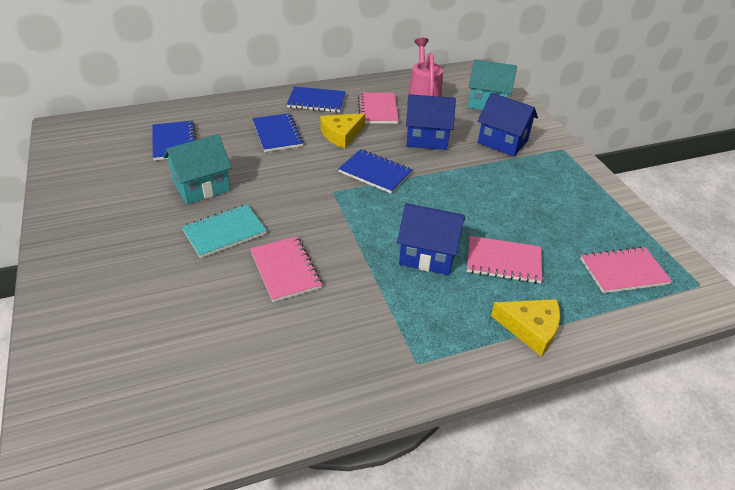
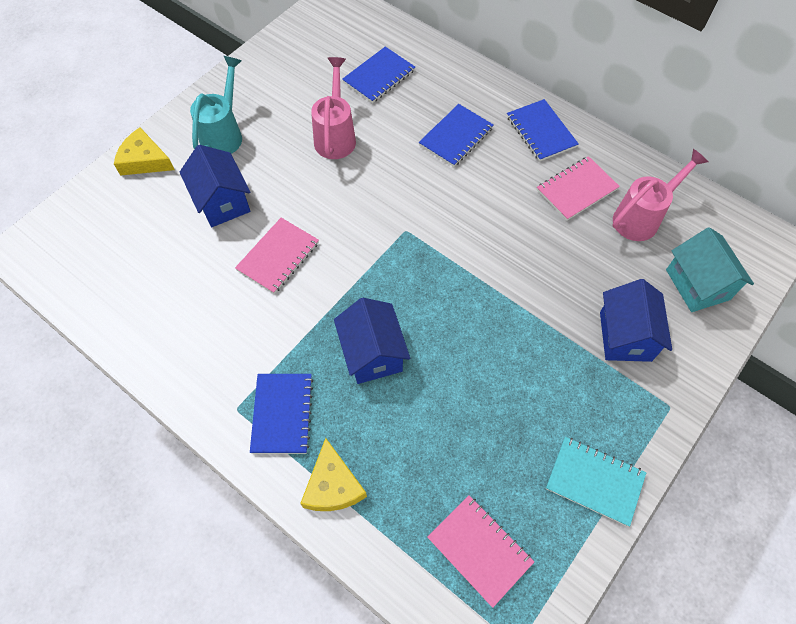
camera: 60 degrees right, 20 degrees up
turquoise house [163,134,232,204] -> pink watering can [311,57,356,159]
turquoise notebook [182,204,267,258] -> turquoise notebook moved to [546,437,646,527]
yellow cheese [320,113,365,148] -> yellow cheese moved to [114,127,175,176]
blue notebook [338,149,413,193] -> blue notebook moved to [250,374,314,454]
blue house [406,94,456,150] -> blue house moved to [180,145,250,227]
pink notebook [467,236,542,284] -> none
none -> turquoise watering can [190,56,242,154]

